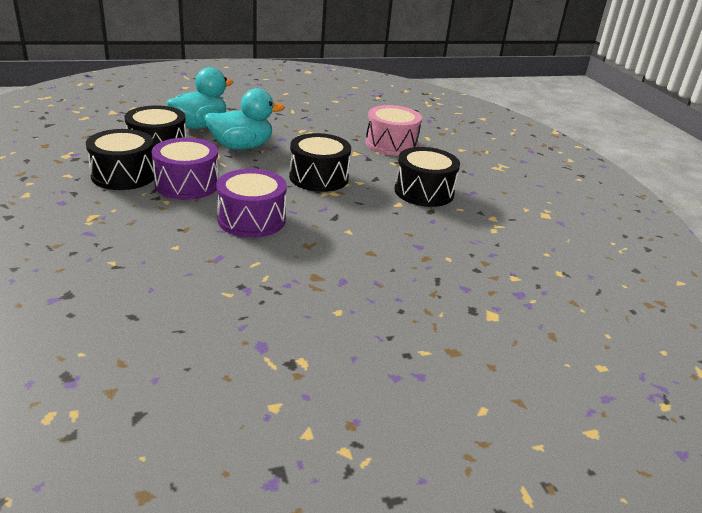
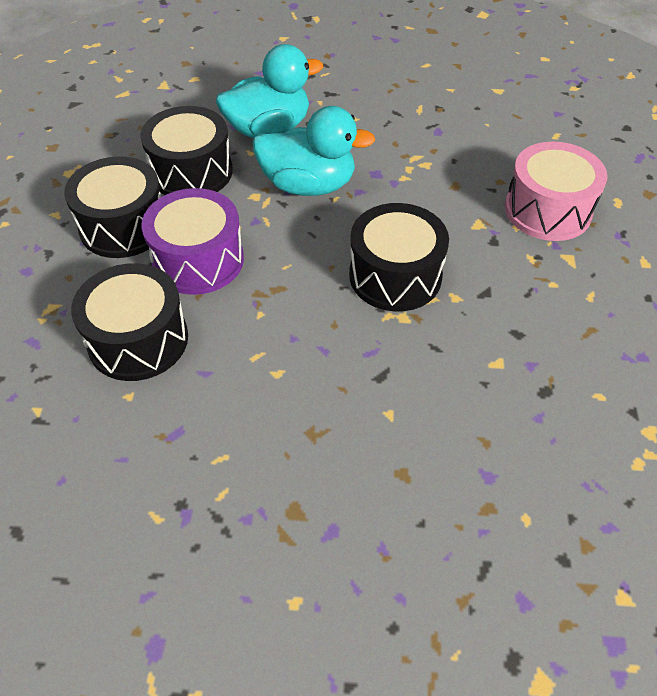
camera: 25 degrees right, 20 degrees up
purple drum [216,169,287,238] -> none
black drum [394,147,460,207] -> black drum moved to [71,263,188,381]

